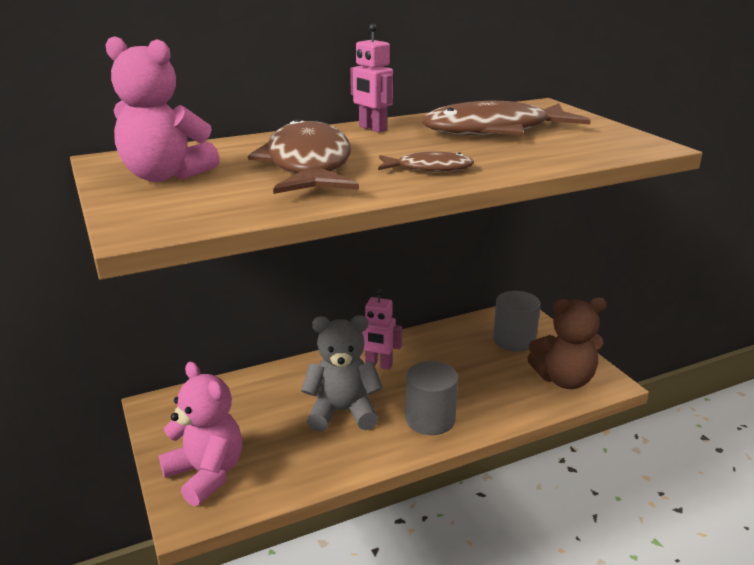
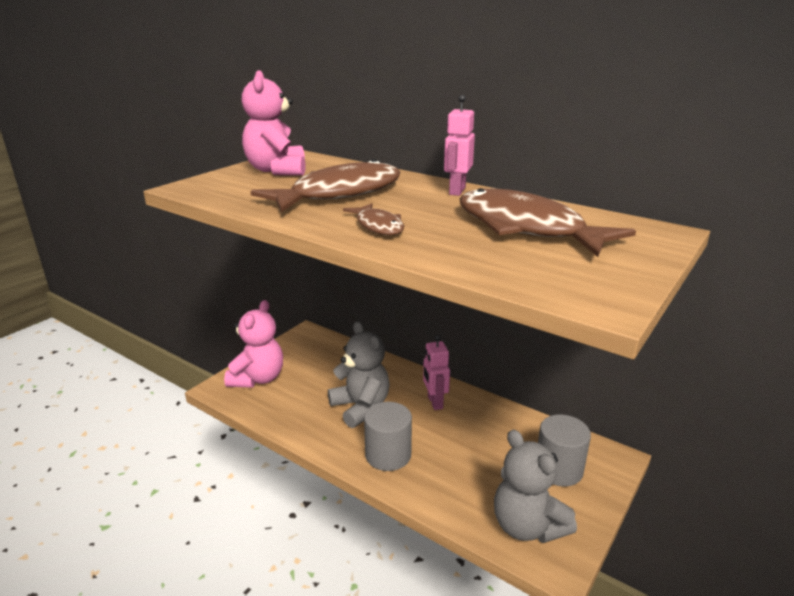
camera: 60 degrees right, 0 degrees up
brown teddy bear [527,297,607,389] -> grey teddy bear [494,430,577,543]

